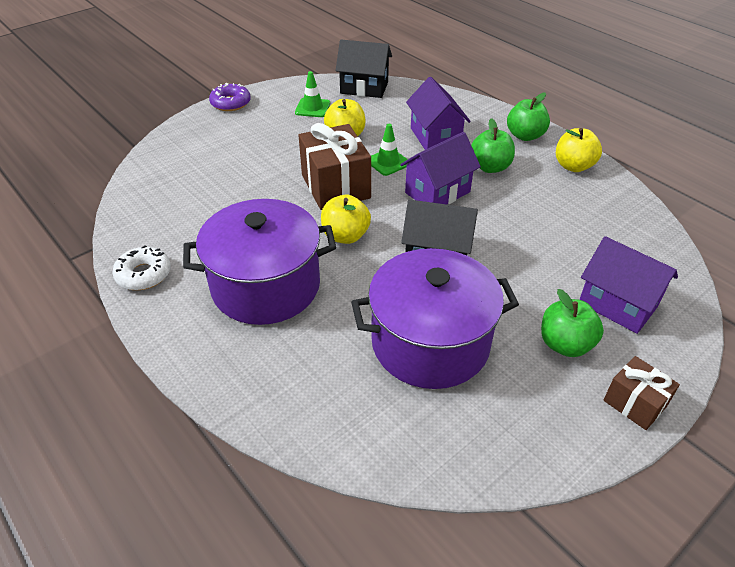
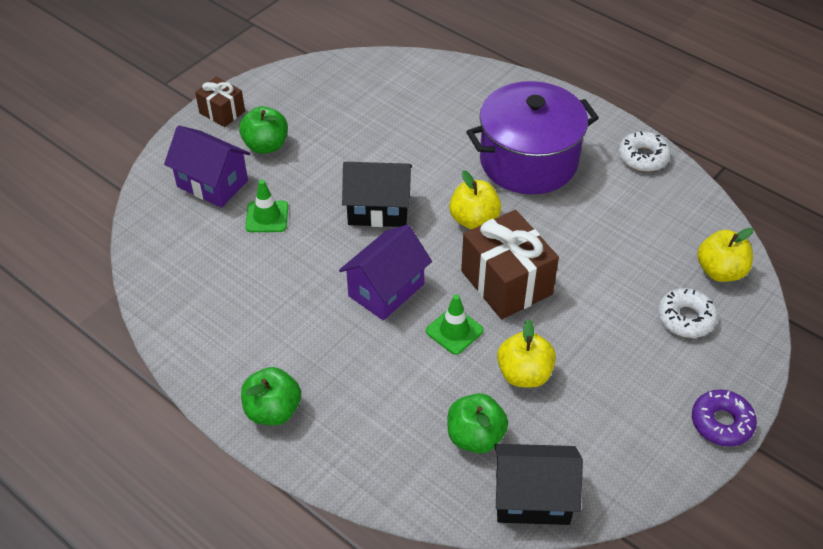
camera: 170 degrees right, 5 degrees up
green traffic cone [295,71,330,117] -> green traffic cone moved to [245,180,288,232]
purple pot [351,248,519,389] -> none
purple house [406,77,471,150] -> none
green apple [471,118,515,173] -> green apple moved to [447,393,508,453]
yellow apple [556,128,602,172] -> yellow apple moved to [697,228,753,282]
none -> white donut [658,288,718,338]

